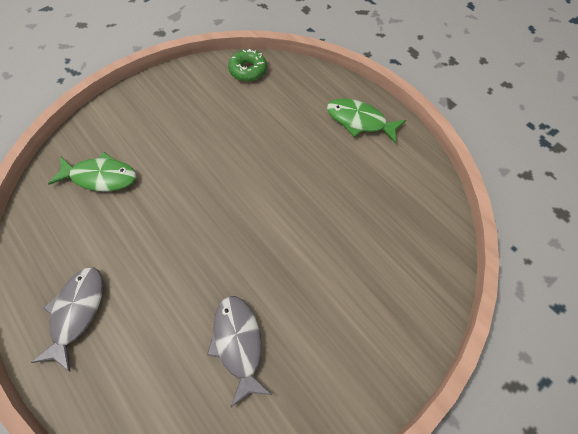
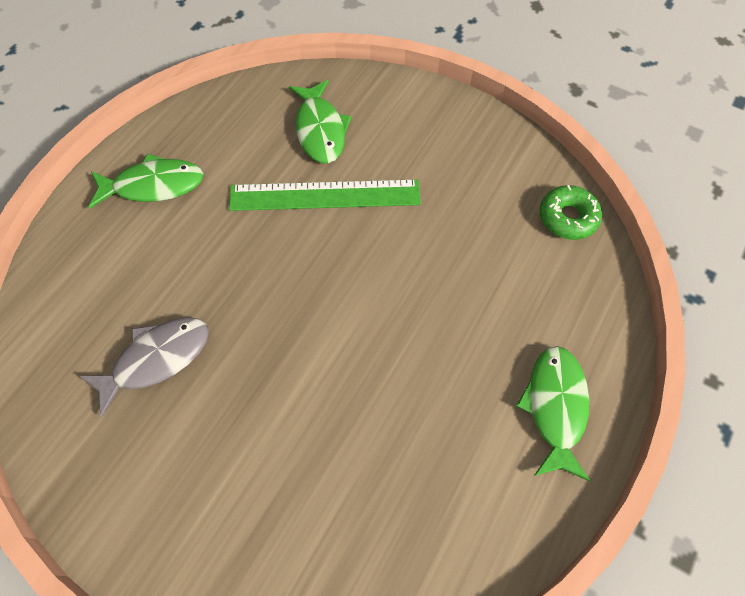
camera: 70 degrees right, 0 degrees up
grey fish [31,267,103,372] -> green fish [89,154,204,208]
none -> green ruler [229,179,421,211]

